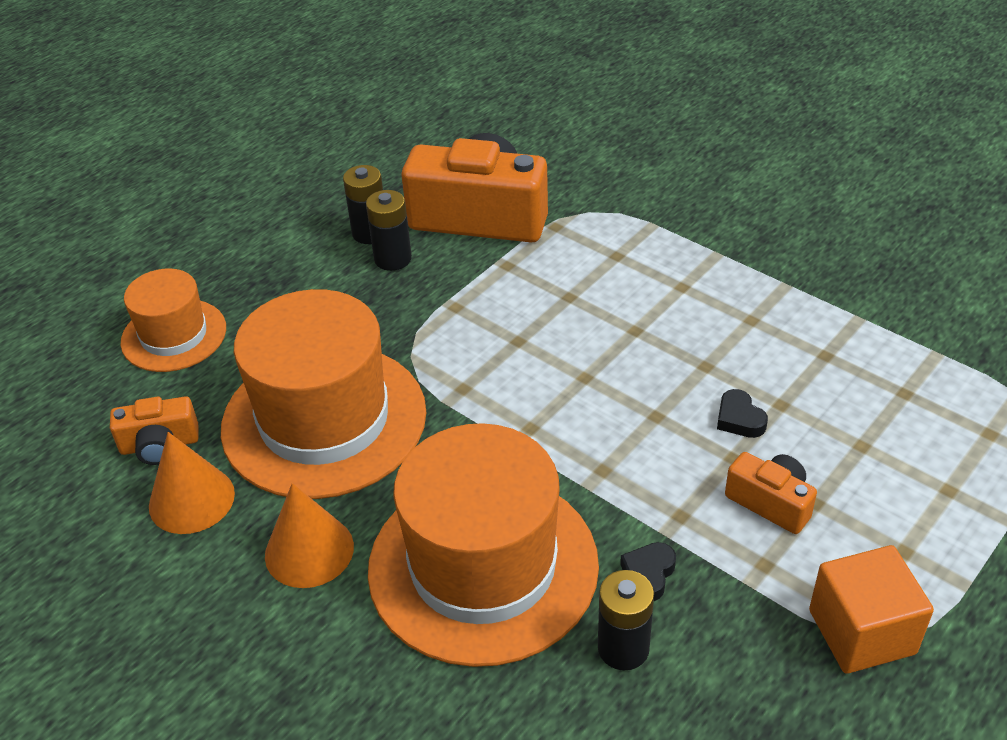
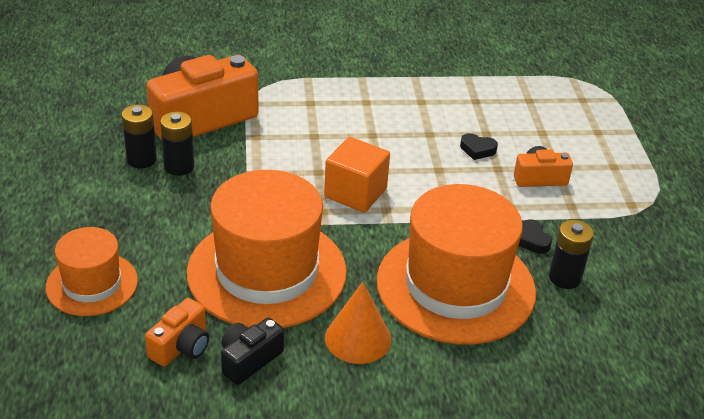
camera: 50 degrees left, 5 degrees down
orange cone [149,432,235,534] -> black camera [221,318,284,385]
orange cube [809,545,934,674] -> orange cube moved to [324,137,390,213]

